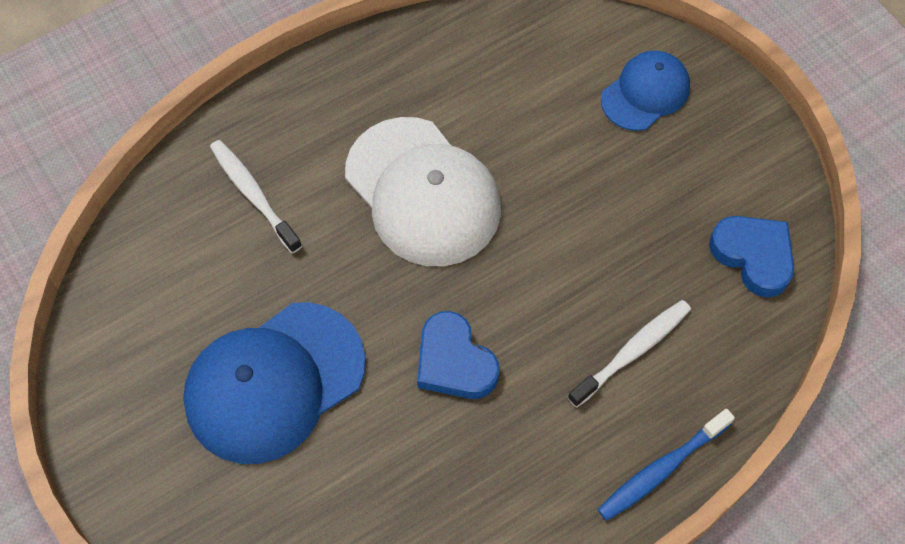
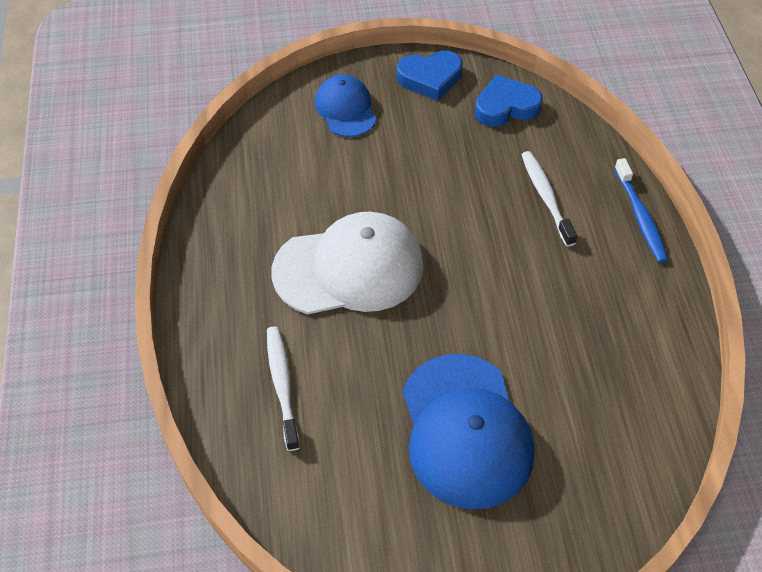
camera: 65 degrees left, 10 degrees down
white toothbrush [210,140,302,253] -> white toothbrush turned 90 degrees clockwise [267,326,300,451]
blue heart [417,311,499,399] -> blue heart moved to [397,51,463,101]

